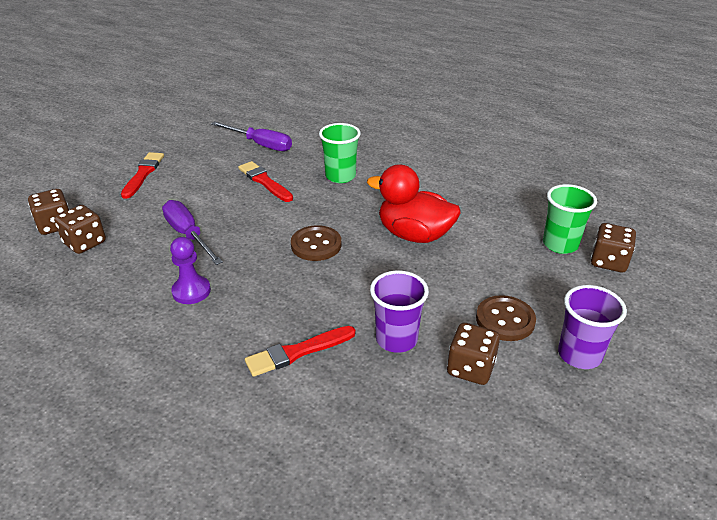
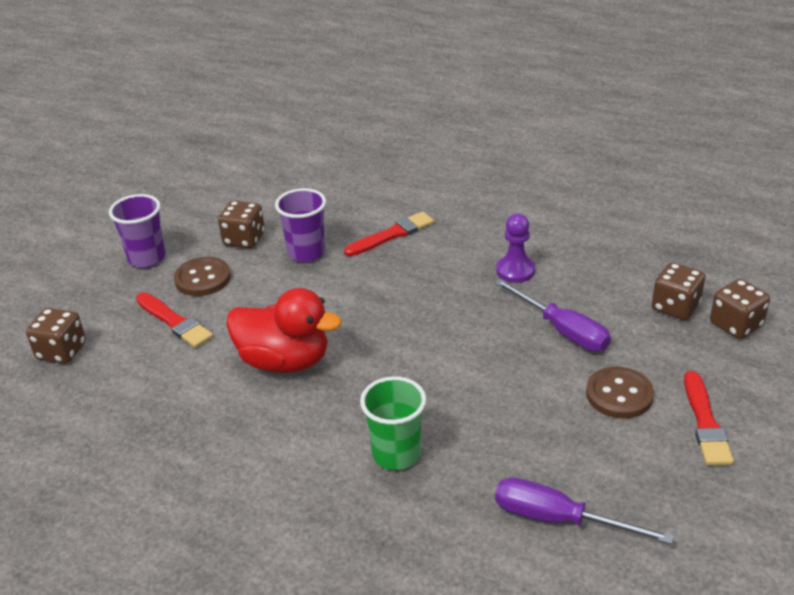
camera: 175 degrees right, 0 degrees up
red brush [238,161,293,202] -> red brush moved to [136,292,213,348]
brown button [291,225,341,261] -> brown button moved to [586,367,654,419]
green cup [543,184,597,254] -> none

